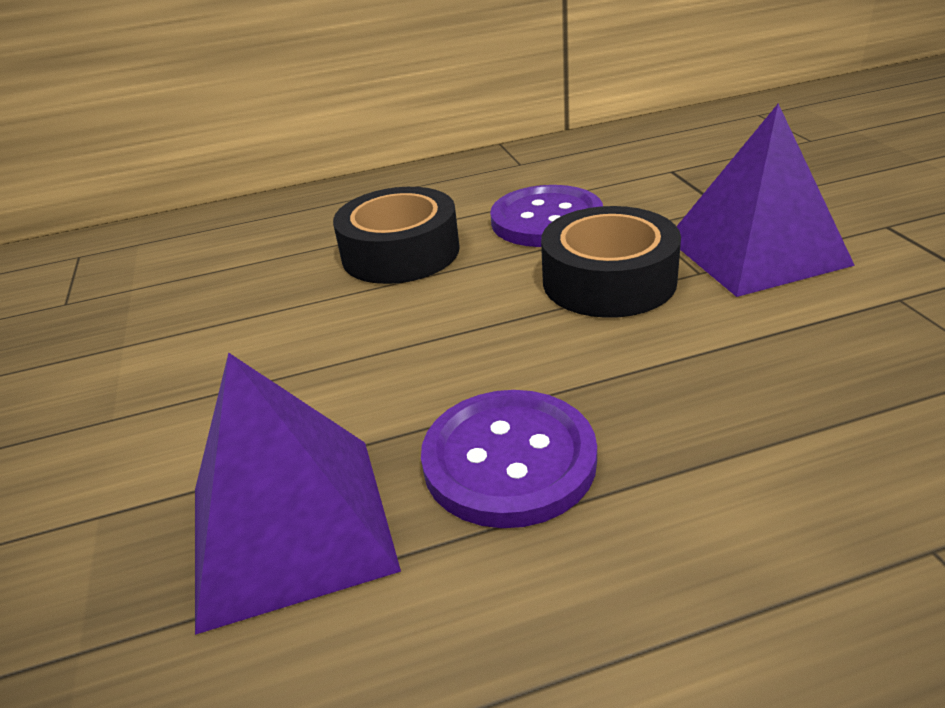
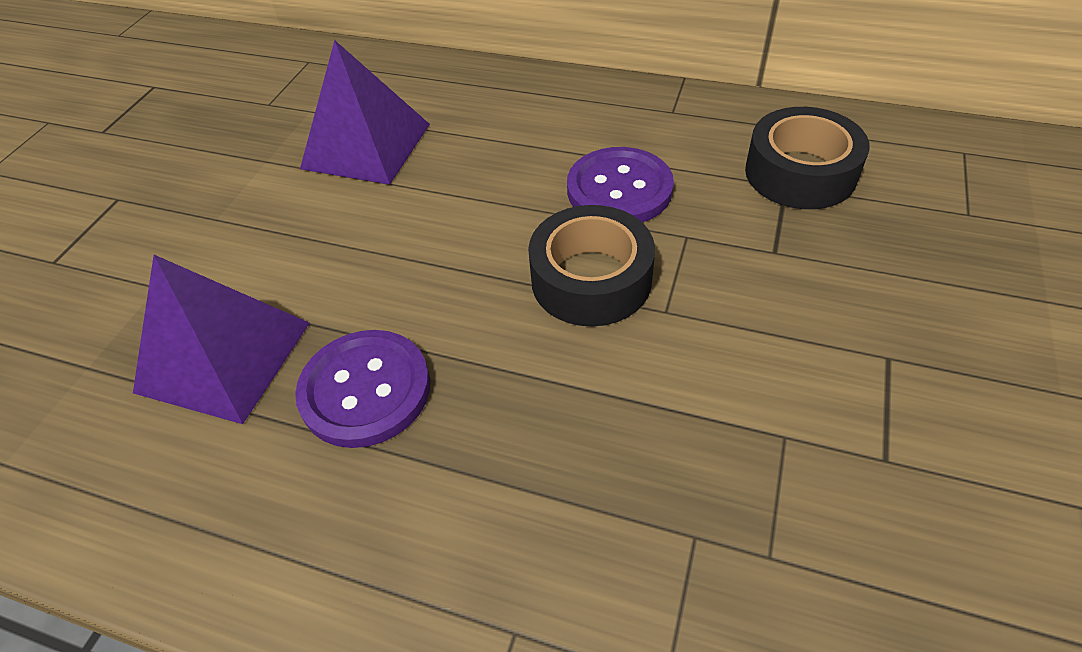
camera: 35 degrees right, 15 degrees up
black tape [333,187,460,284] -> black tape moved to [745,107,870,209]
purple pyramid [677,104,855,297] -> purple pyramid moved to [300,40,430,185]

